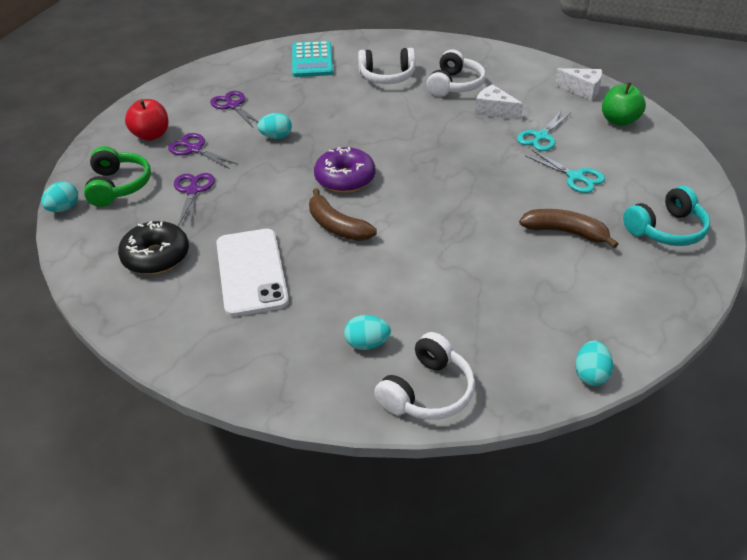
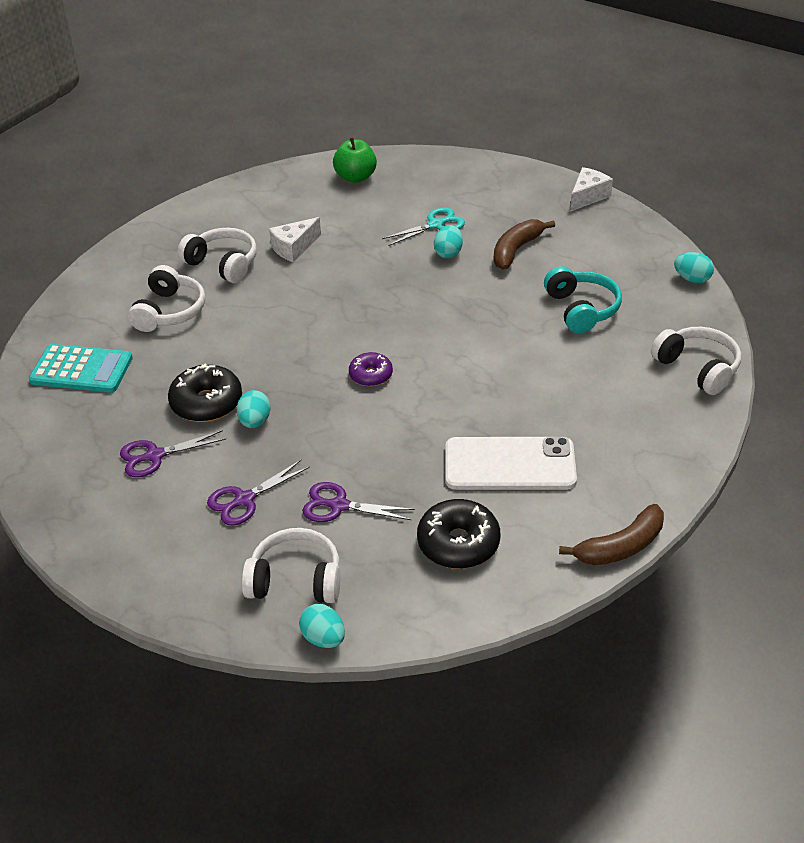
camera: 75 degrees left, 0 degrees up
green headphones [84,146,151,207] -> white headphones [241,528,341,603]
red apple [125,99,169,141] -> none
brown banana [309,188,377,241] -> brown banana moved to [559,504,664,565]
purple donut [314,147,375,193] -> purple donut [349,352,393,386], size x0.61
turquoise egg [344,315,391,350] -> turquoise egg moved to [434,225,463,258]
turquoise scissors [517,111,571,151] -> none
white cheese [554,68,602,100] -> white cheese moved to [570,167,613,212]
turquoise headphones [623,186,710,246] -> turquoise headphones moved to [544,266,622,334]
none -> black donut [168,364,242,422]

